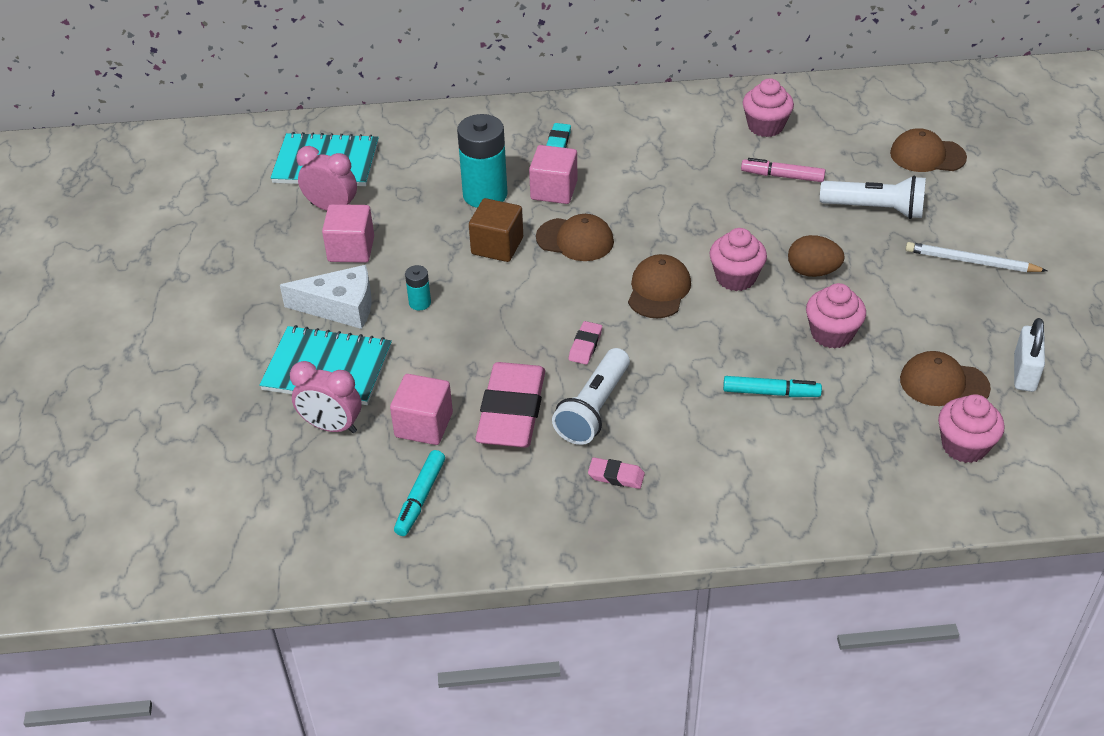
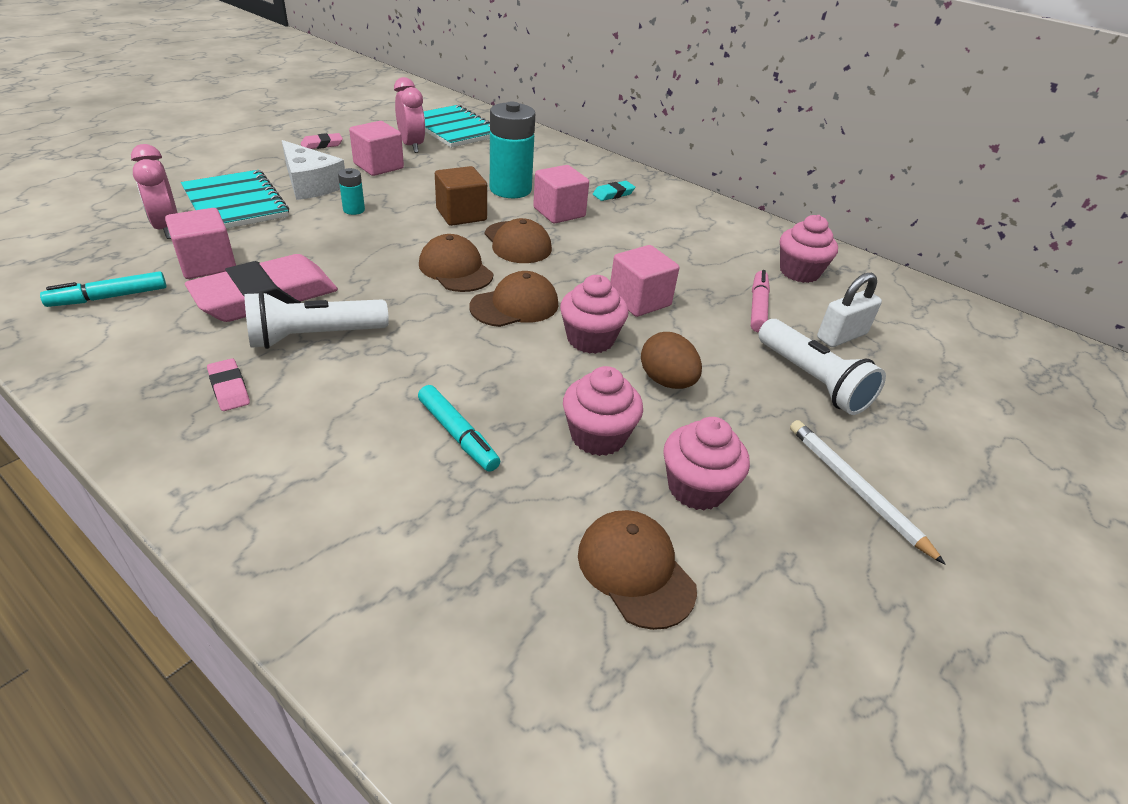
camera: 40 degrees right, 5 degrees down
pink eraser [569,321,602,364] -> pink eraser moved to [301,133,343,149]
pink marker [741,158,825,182] -> pink marker turned 45 degrees clockwise [751,270,770,332]
brown cap [890,128,967,172] -> brown cap moved to [419,234,493,292]
pink cupcake [938,394,1005,463] -> pink cupcake moved to [664,417,750,510]
white padlock [1014,318,1045,392] -> white padlock moved to [817,273,882,347]
none -> pink cube [610,245,679,317]

